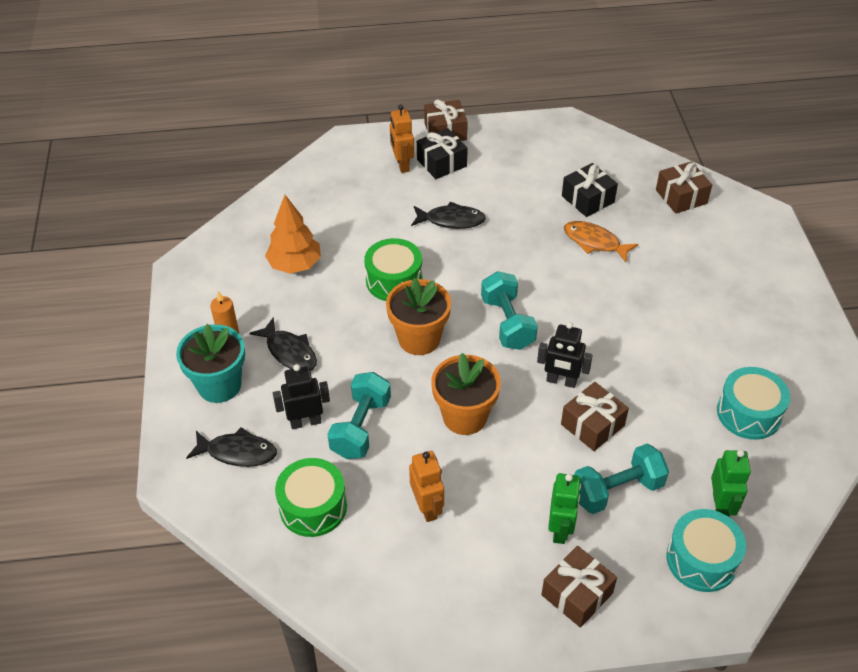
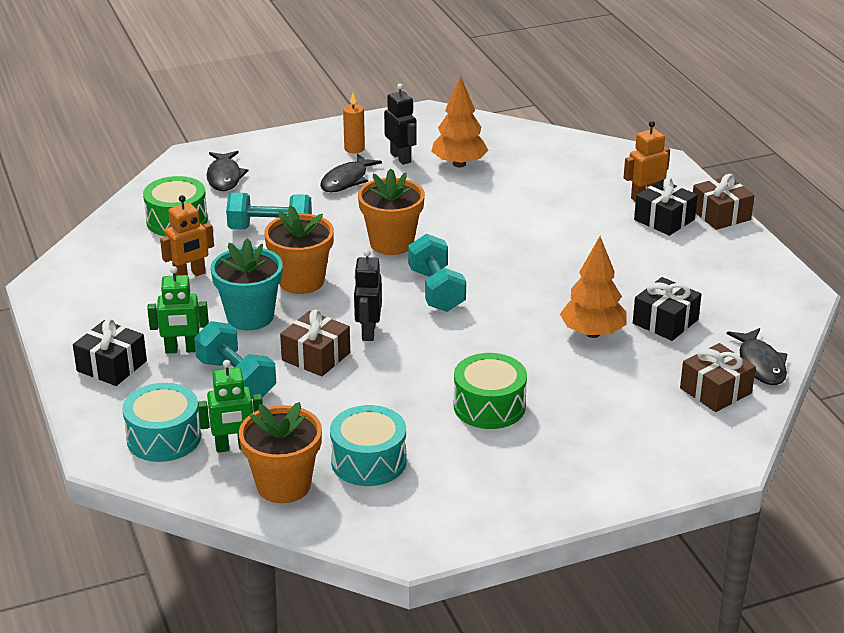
camera: 75 degrees right, 15 degrees down
turquoise flower pot [176,324,245,403] -> turquoise flower pot moved to [211,238,283,330]
black robot [273,364,330,429] -> black robot moved to [384,84,417,165]
green drum [364,238,423,301] -> green drum moved to [454,353,527,429]
black fish [411,201,486,229] -> black fish moved to [727,328,787,385]
turquoise dumbbell [481,271,538,350] -> turquoise dumbbell turned 75 degrees counterclockwise [408,234,466,312]
brown gift [541,546,617,628] -> black gift [73,319,147,386]
orange fish [564,221,638,262] -> orange tree [560,236,626,338]
none -> orange flower pot [239,402,322,503]

